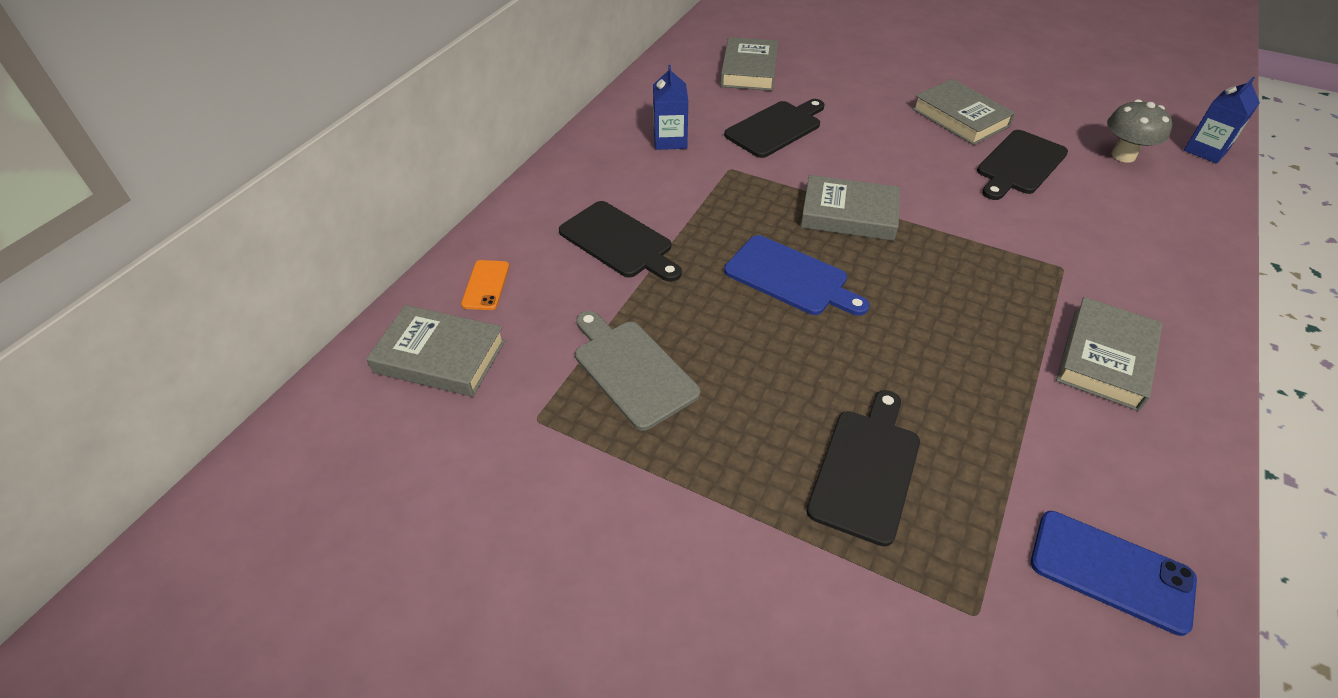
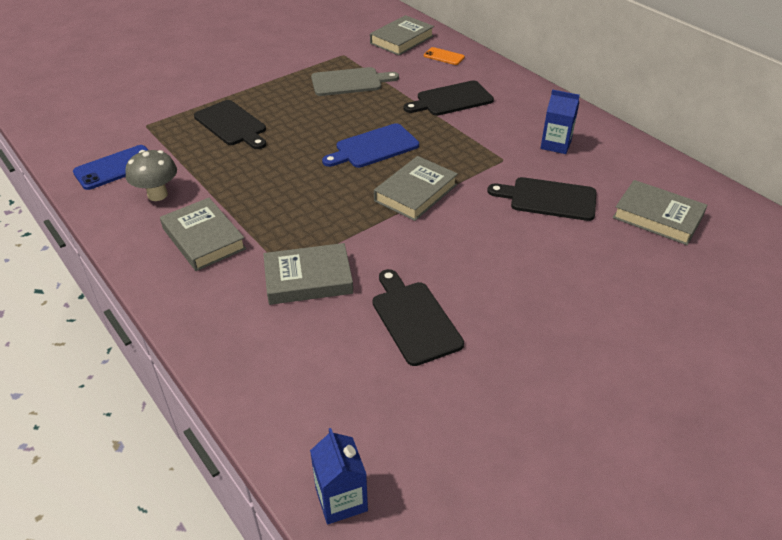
camera: 115 degrees right, 5 degrees down
black cutting board [724,99,825,158] -> black cutting board turned 120 degrees clockwise [487,177,597,221]
grey book [912,79,1015,145] -> grey book moved to [263,243,353,305]
grey mushroom [1107,99,1172,163] -> grey mushroom moved to [125,150,177,201]

